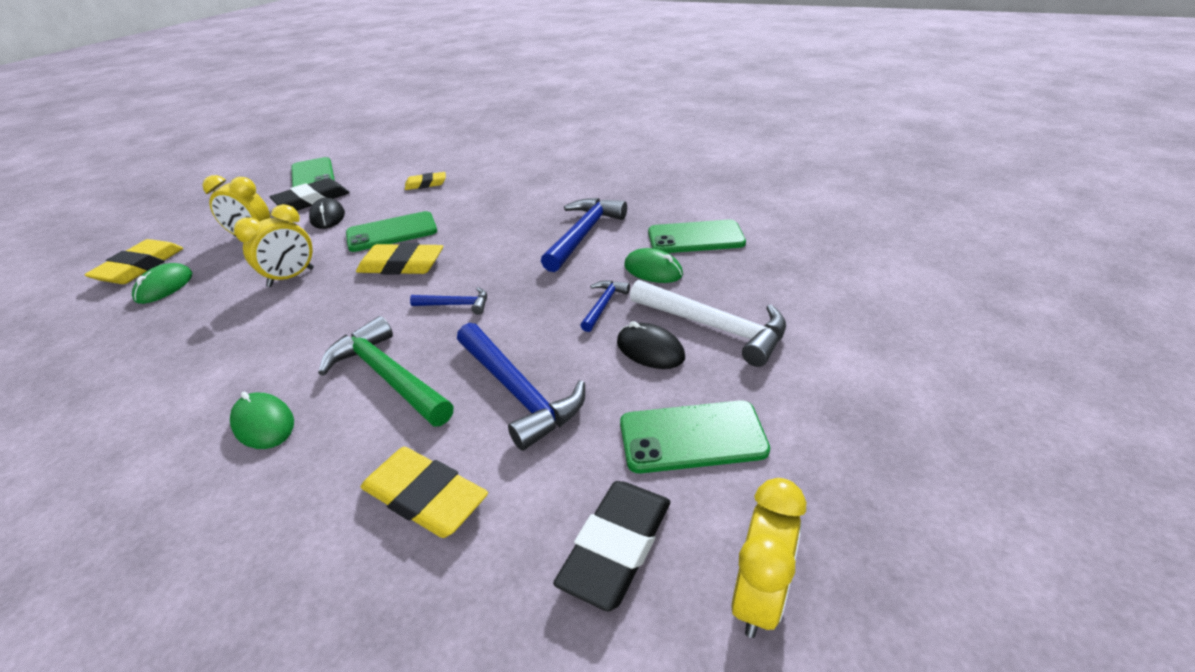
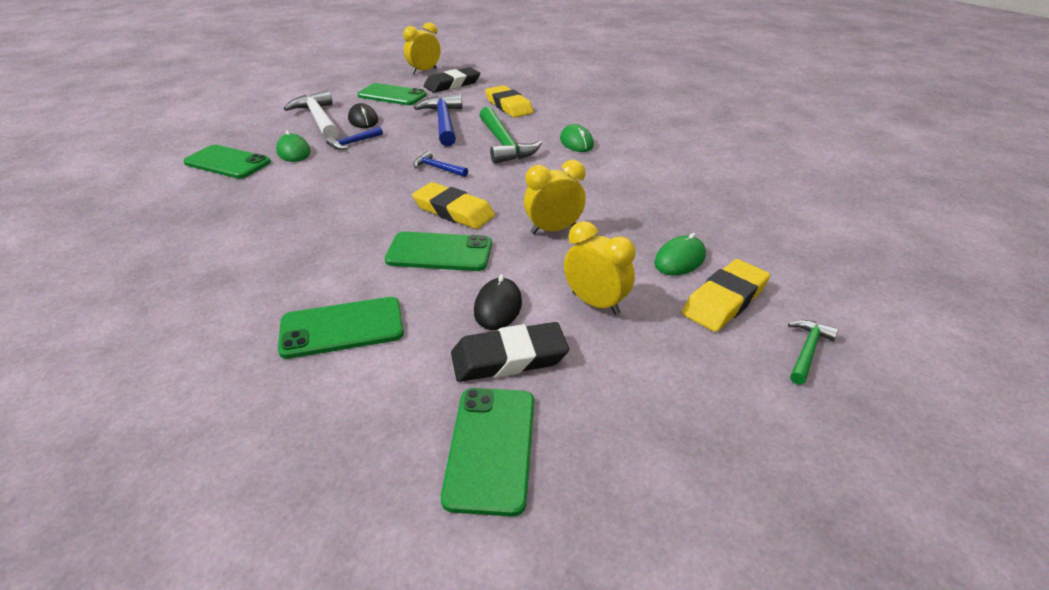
camera: 155 degrees left, 0 degrees up
yellow eraser [405,172,446,190] -> green phone [278,297,404,359]
blue hammer [541,198,627,272] -> none
none -> green hammer [788,320,839,385]

